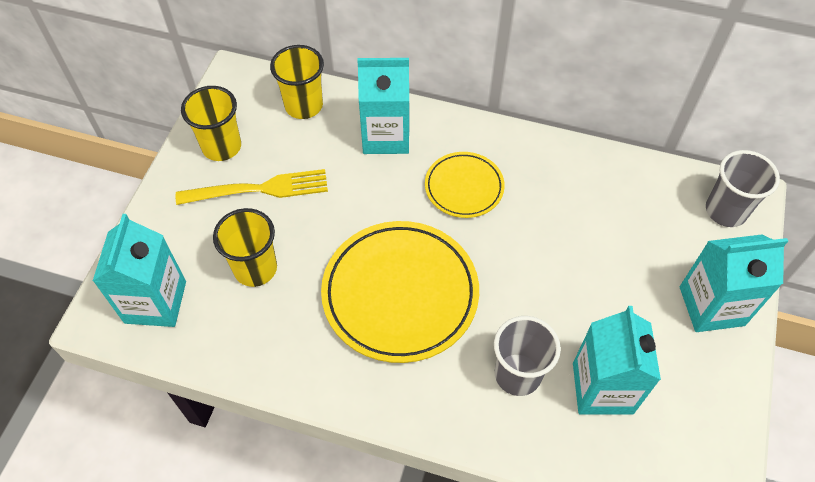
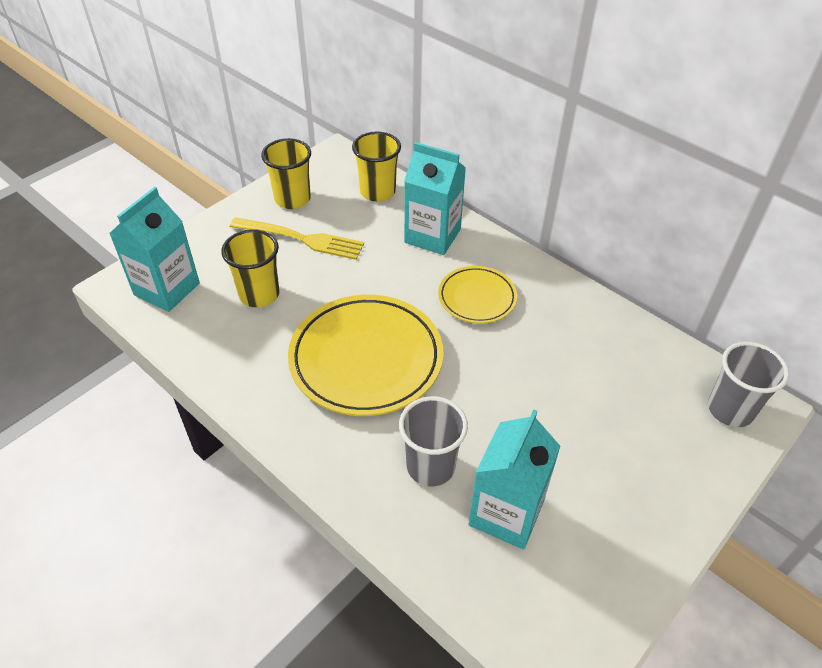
camera: 25 degrees right, 10 degrees down
turquoise carton [680,235,788,332] -> none

